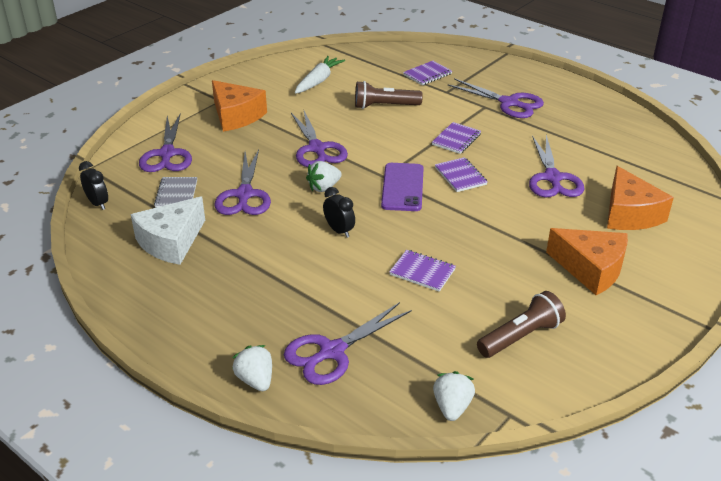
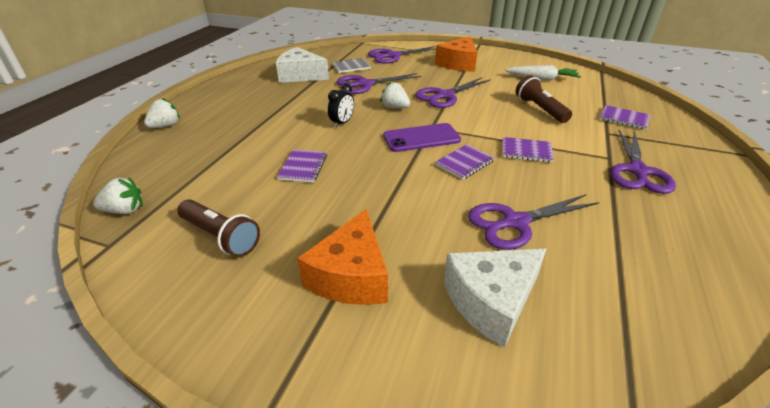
camera: 70 degrees right, 0 degrees up
black clock [79,161,108,210] -> none
purple scissors [284,302,412,385] -> none
orange cheese [607,166,674,230] -> white cheese [444,249,546,348]

